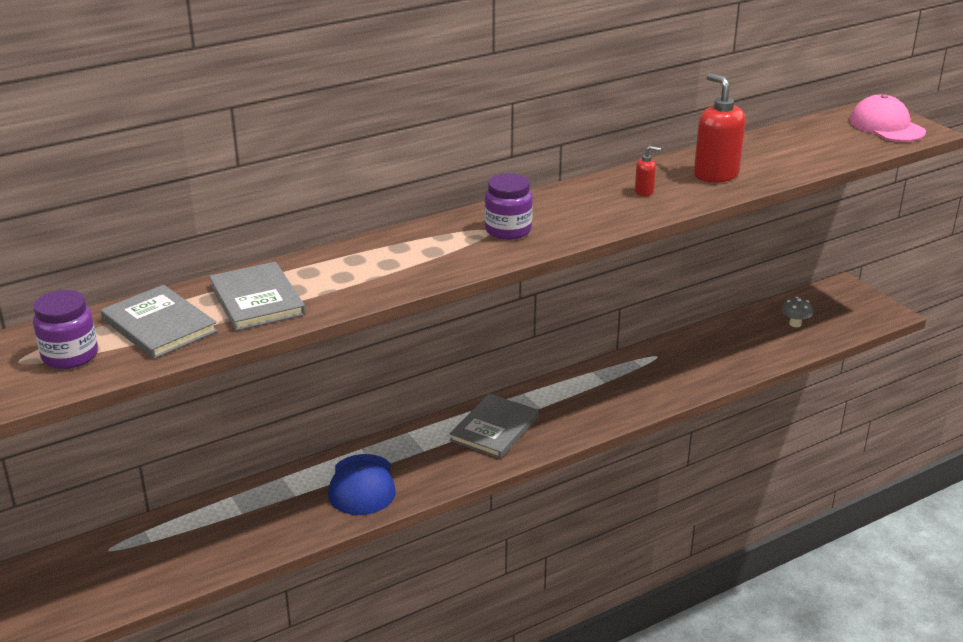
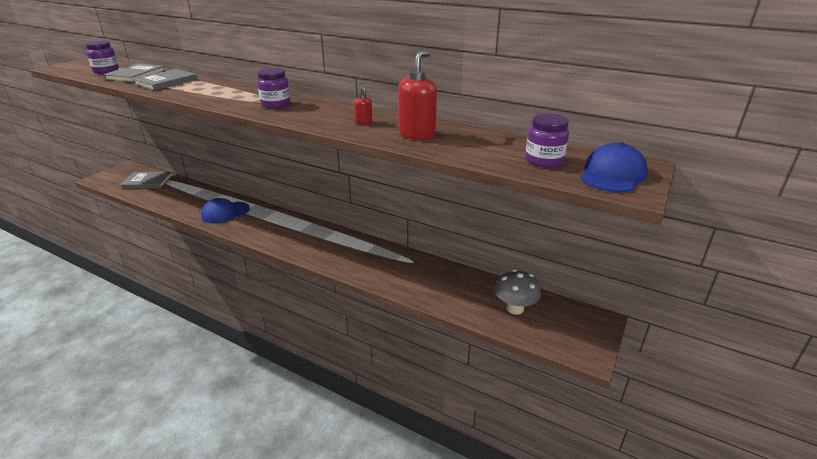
camera: 60 degrees right, 0 degrees up
grey book [450,394,538,459] -> grey book moved to [120,172,173,188]
grey mushroom [782,297,813,327] -> grey mushroom [494,269,541,315], size x1.77
pink cap [849,94,926,142] -> blue cap [580,142,648,192]
none -> purple jar [525,114,569,168]

